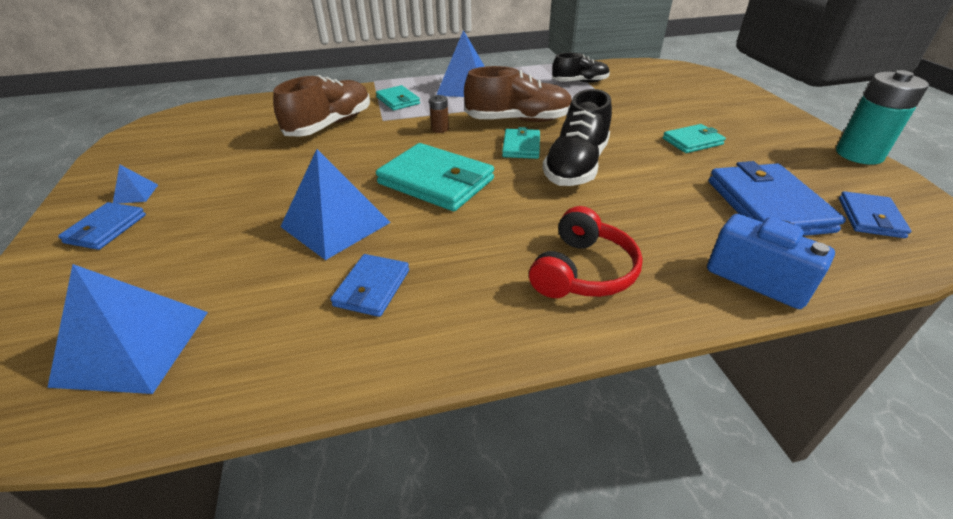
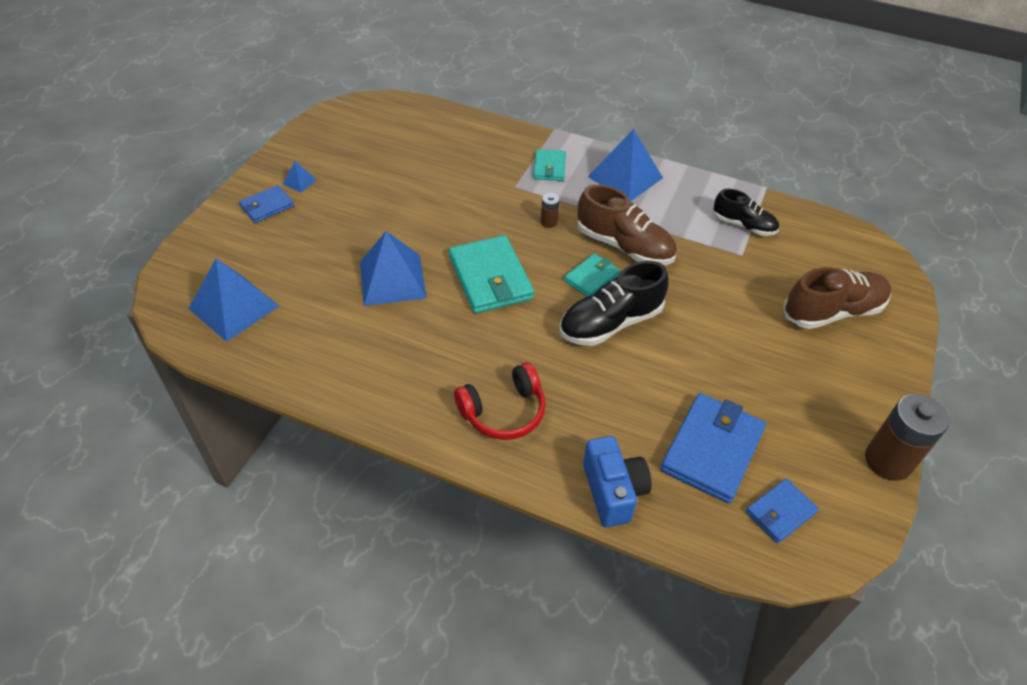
camera: 35 degrees right, 10 degrees up
brown shoe [273,75,370,137] -> brown shoe moved to [784,267,891,329]
blue wallet [331,254,409,317] -> none
turquoise wallet [663,124,726,153] -> none
turquoise battery [836,70,929,165] -> brown battery [865,394,949,481]

